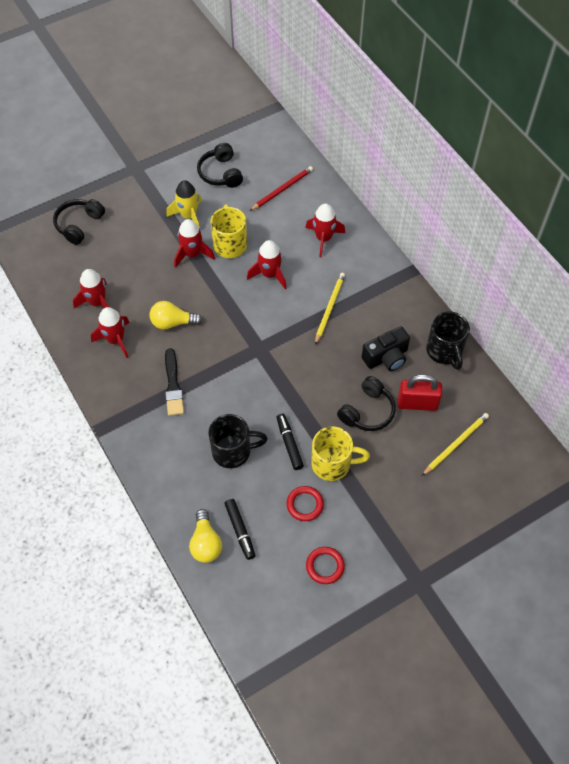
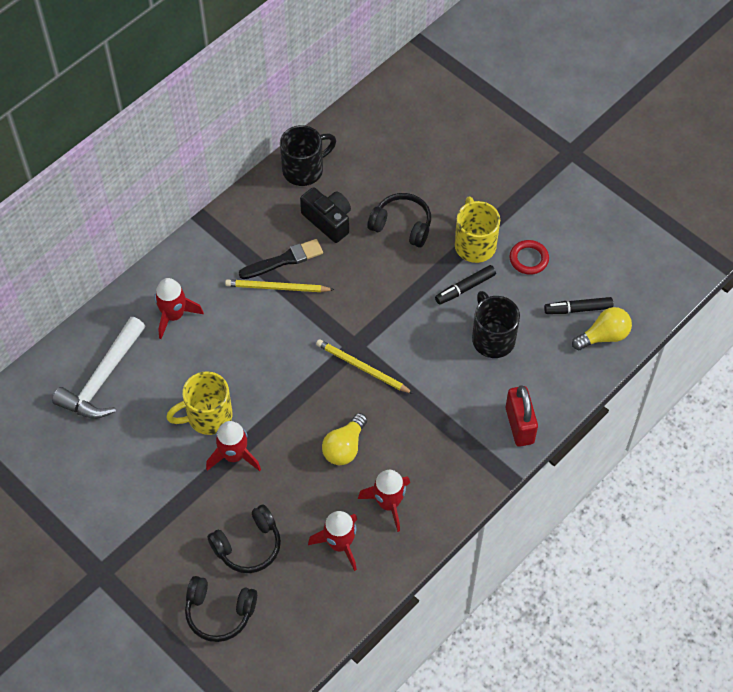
camera: 105 degrees left, 0 degrees up
yellow light bulb [150,301,202,330] -> yellow light bulb turned 45 degrees clockwise [322,413,367,465]
black brush [165,348,184,416] -> black brush moved to [239,239,323,279]
yellow rocket [166,180,202,228] -> none
black headphones [197,143,243,188] -> black headphones moved to [207,504,281,573]
black marker [224,499,255,560] -> black marker turned 150 degrees counterclockwise [544,297,613,314]
red rocket [247,240,287,289] -> none
red pencil [250,166,313,211] -> white hammer [52,317,145,419]
red ring [306,547,345,584] -> none
red padlock [398,374,442,411] -> red padlock moved to [506,385,538,447]
yellow pencil [422,413,489,476] -> yellow pencil moved to [316,339,414,394]

